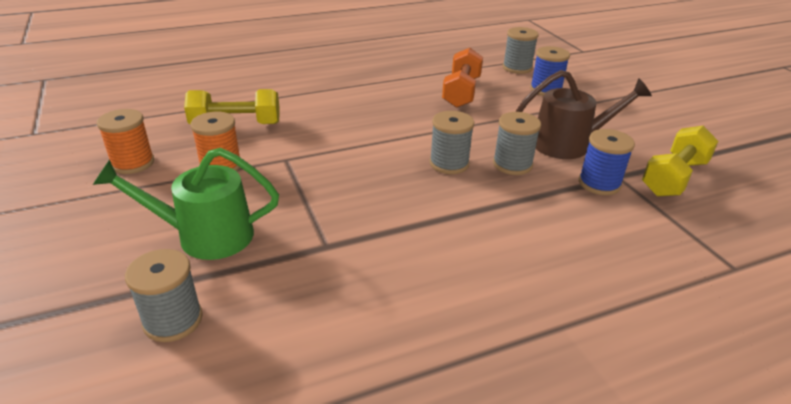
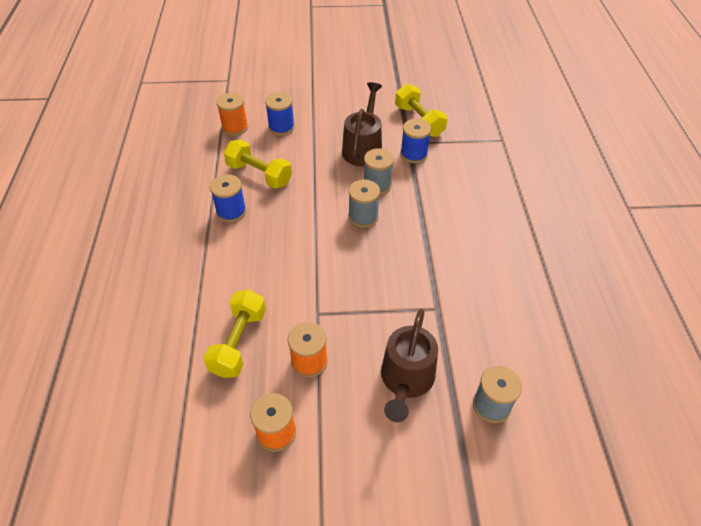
camera: 70 degrees left, 15 degrees up
green watering can [93,148,279,260] -> brown watering can [381,309,438,422]
orange dumbbell [442,48,483,108] -> yellow dumbbell [224,140,292,189]
grey spool [503,27,539,74] -> orange spool [216,93,248,136]
none -> blue spool [210,174,246,222]

